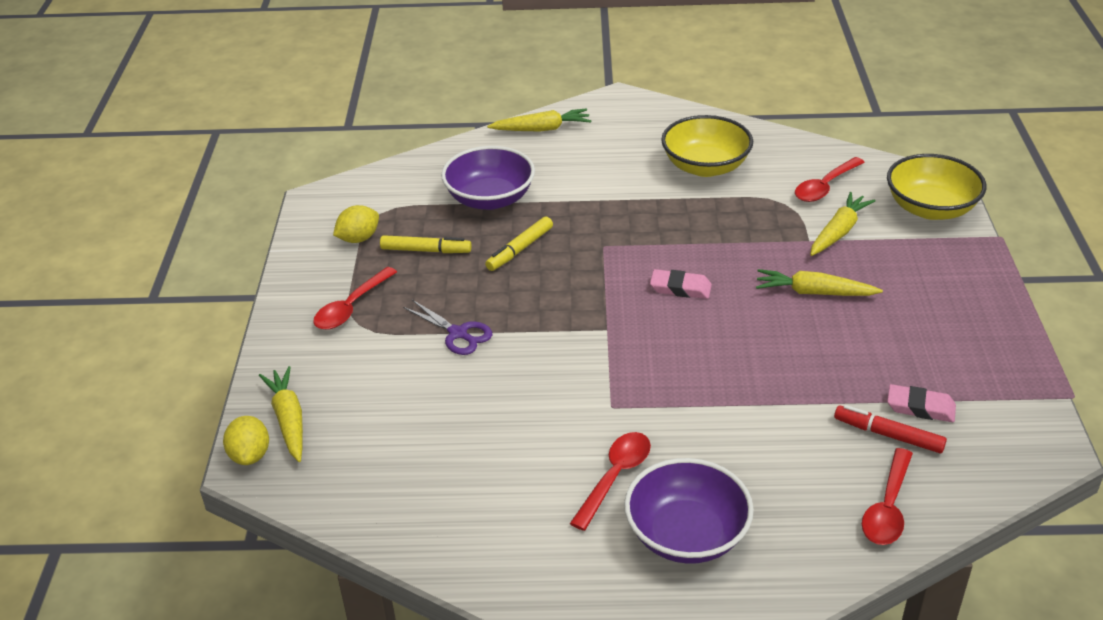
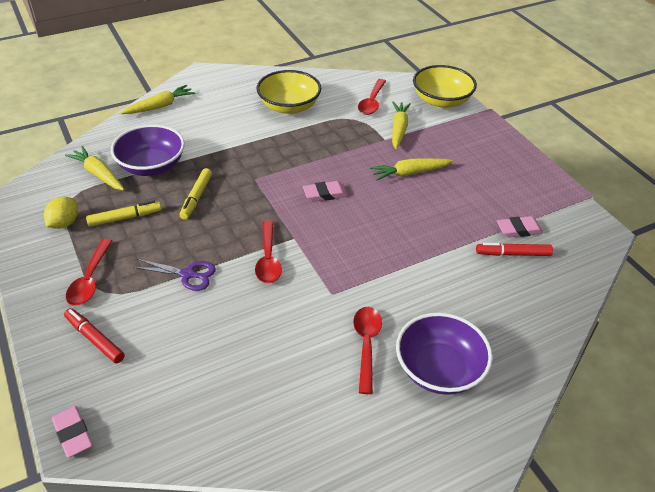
camera: 30 degrees left, 5 degrees up
yellow lemon [223,416,269,465] -> pink eraser [52,406,93,458]
yellow carrot [259,366,303,462] -> yellow carrot moved to [65,146,124,190]
red spoon [862,448,913,545] -> red spoon moved to [255,220,282,283]
none -> red marker [64,308,125,363]

